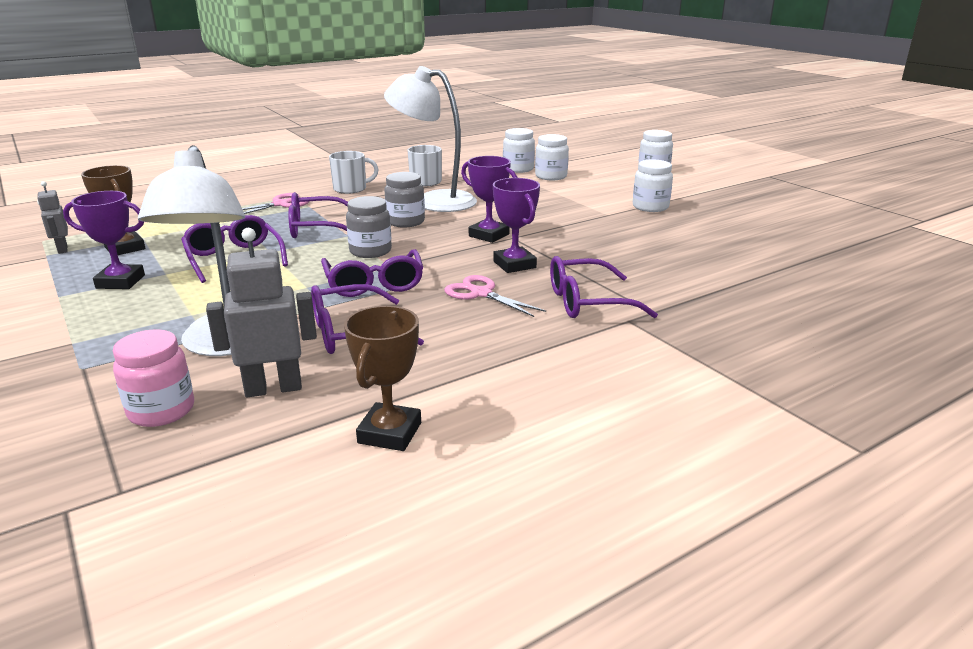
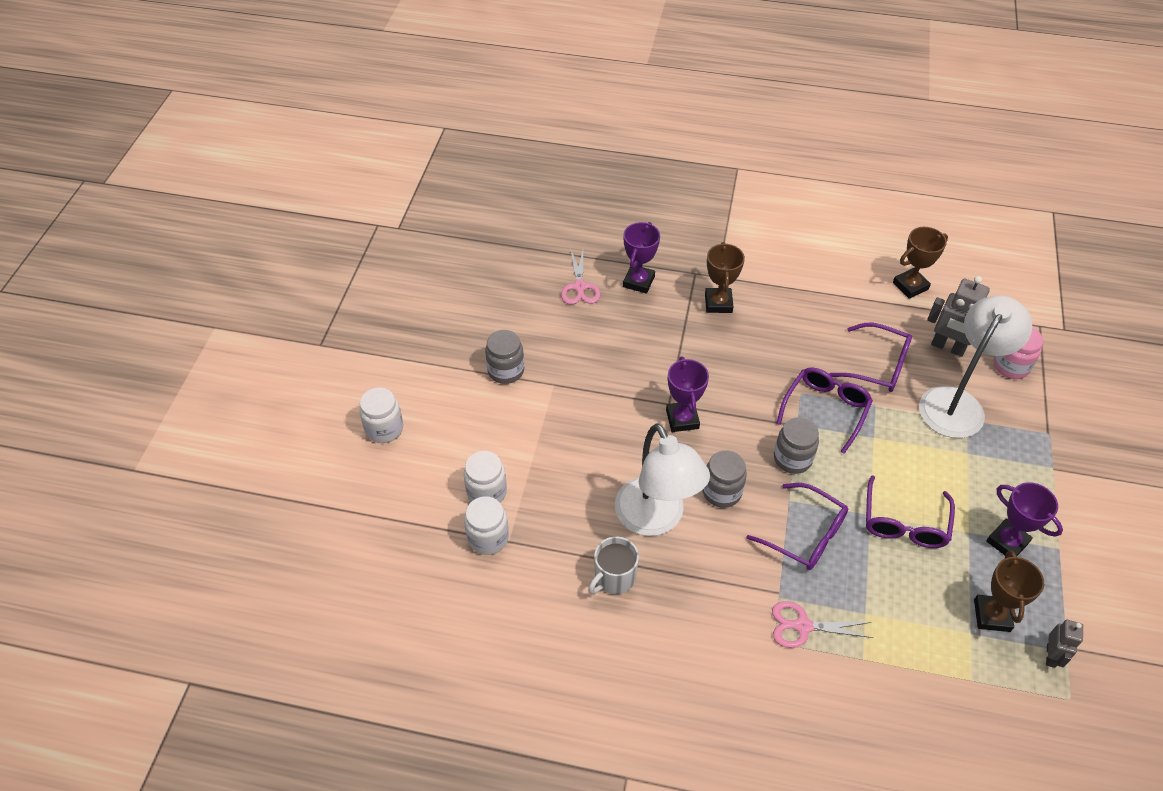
camera: 135 degrees left, 25 degrees up
white mug [329,151,379,194] -> none
pink scissors [444,275,546,317] -> pink scissors moved to [561,251,600,305]
purple trophy [493,178,540,273] -> purple trophy moved to [623,222,660,294]
purple glasses [550,256,658,318] -> brown trophy [705,242,745,313]
white jar [633,160,673,212] -> grey jar [485,330,524,384]

